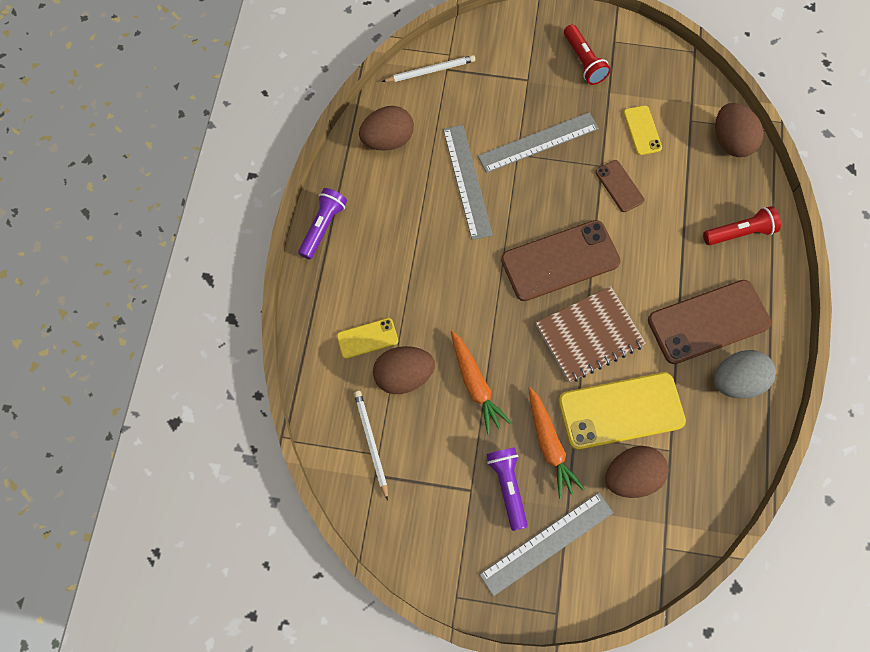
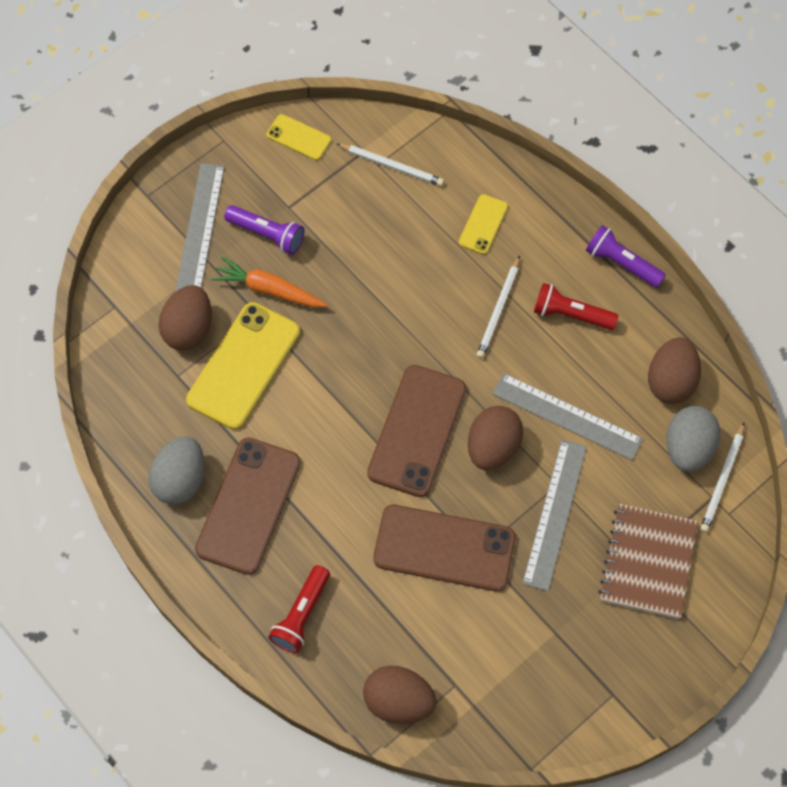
camera: 130 degrees right, 5 degrees down
purple flashlight [298,188,347,259] -> purple flashlight turned 150 degrees clockwise [586,225,666,288]
brown egg [373,346,435,394] -> brown egg moved to [468,406,523,470]
orange carrot [451,331,511,434] -> none
brown notebook [536,286,646,383] -> brown notebook moved to [598,504,698,619]
red flashlight [564,24,611,85] -> red flashlight moved to [534,283,618,330]
brown phone [595,160,644,212] -> brown phone [373,505,516,591], size x1.99
yellow phone [623,105,662,155] -> yellow phone moved to [267,114,331,160]
none -> white pencil [476,256,520,359]
none -> grey egg [666,406,720,472]

